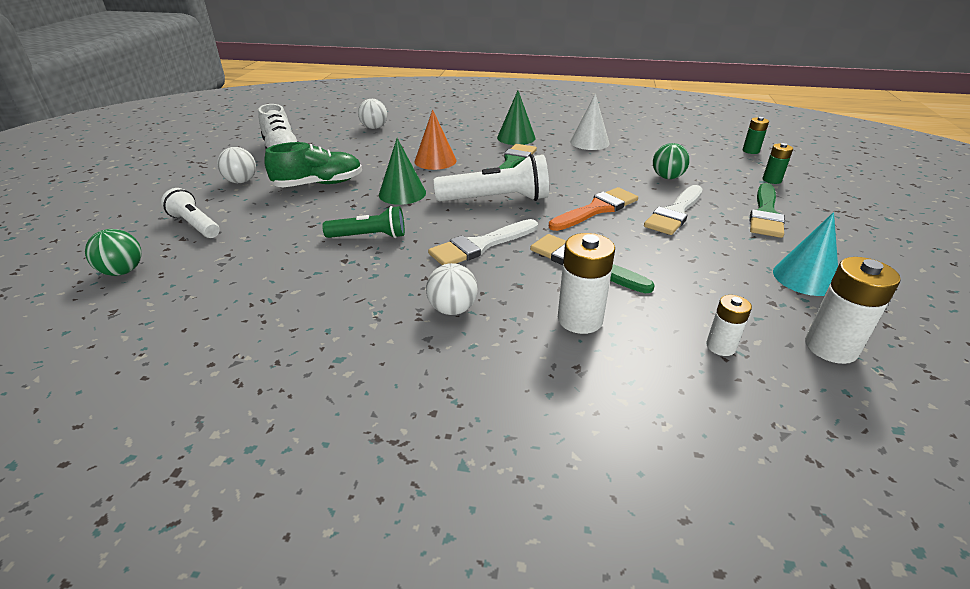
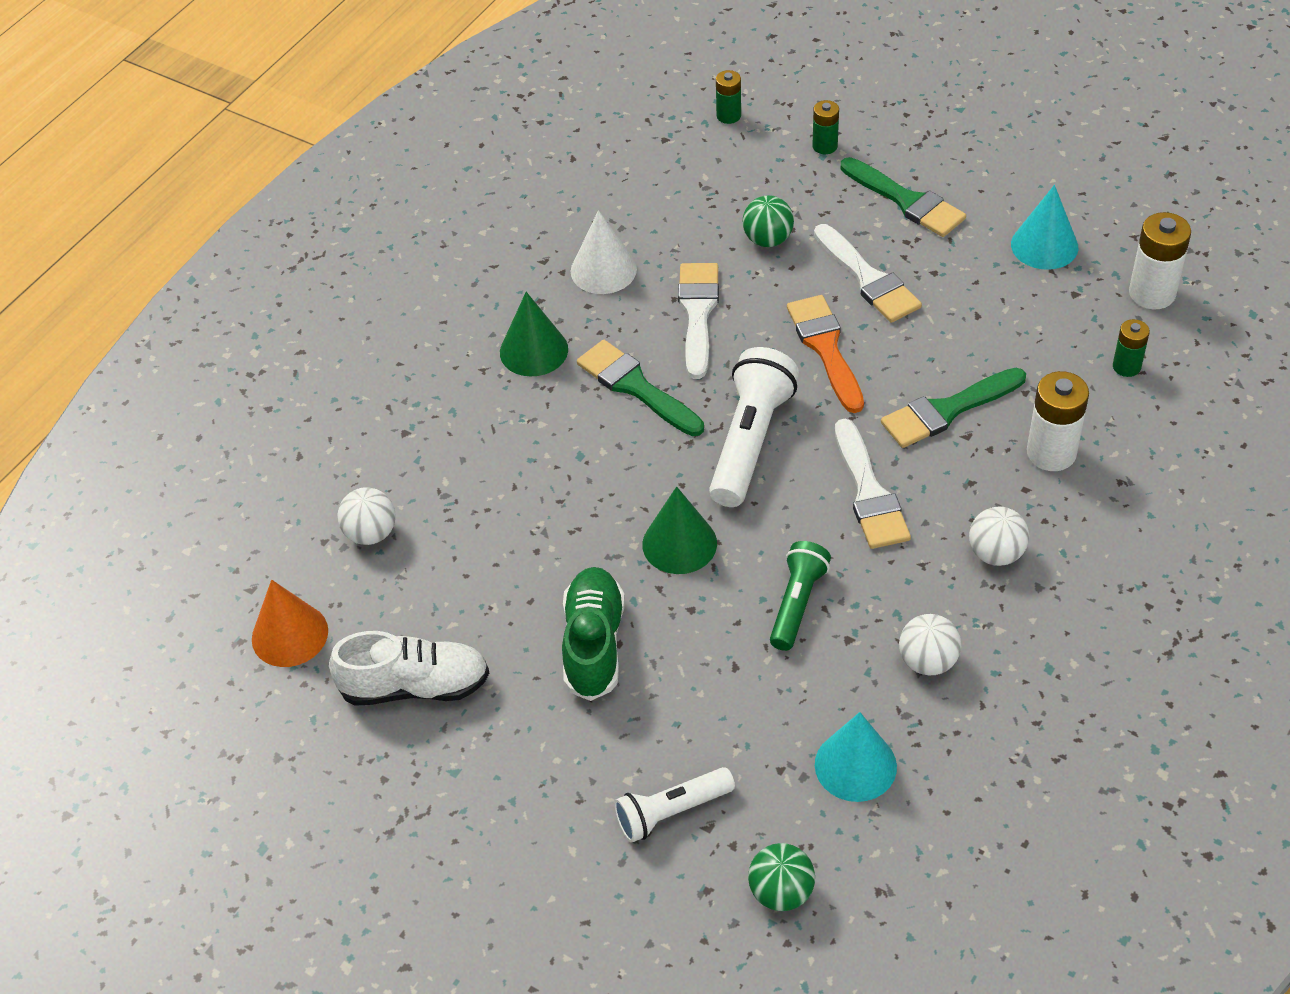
camera: 65 degrees left, 15 degrees up
white ball [217,147,256,183] -> white ball moved to [899,614,961,675]
orange cone [414,109,457,170] -> orange cone moved to [252,580,328,667]
white battery [706,295,752,356] -> green battery [1113,319,1150,377]
none -> white brush [678,263,719,379]
none -> turquoise cone [815,712,897,802]

